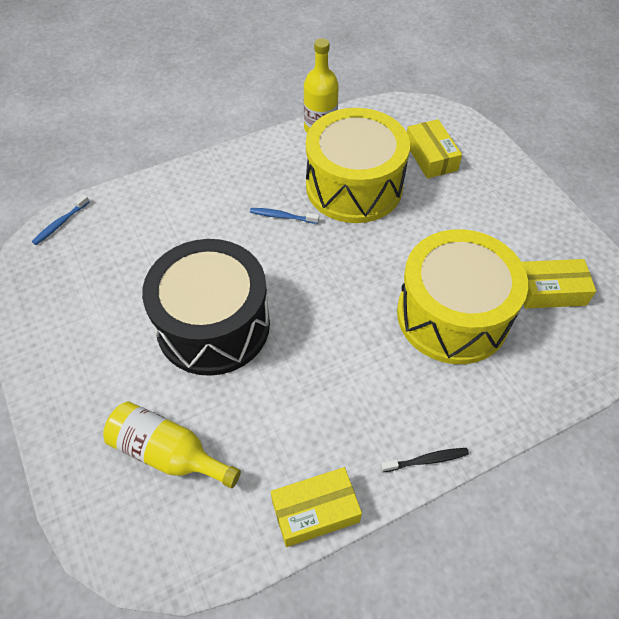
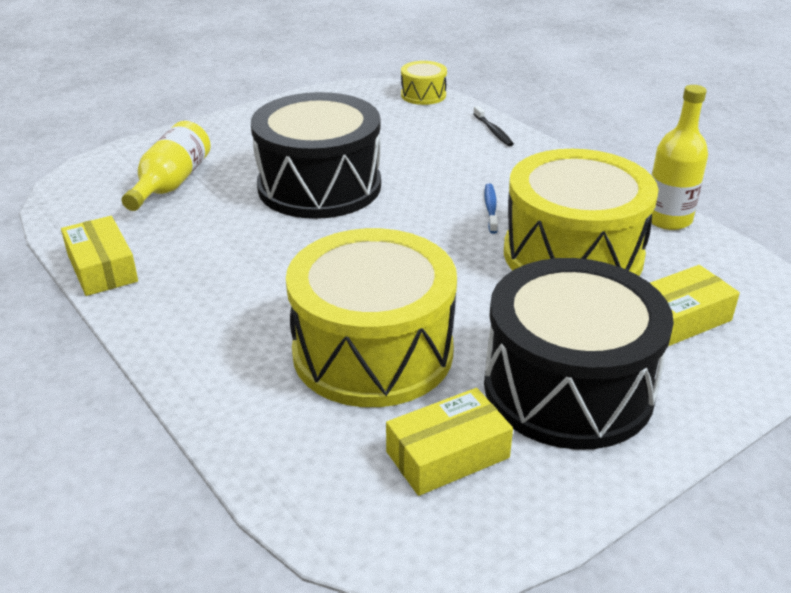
camera: 80 degrees right, 20 degrees down
blue toothbrush [32,195,89,245] -> yellow drum [401,61,447,105]
black toothbrush [381,448,469,472] -> black toothbrush moved to [473,106,514,146]
yellow box [522,259,596,309] -> yellow box turned 75 degrees clockwise [386,388,513,496]
none -> black drum [484,258,674,450]

